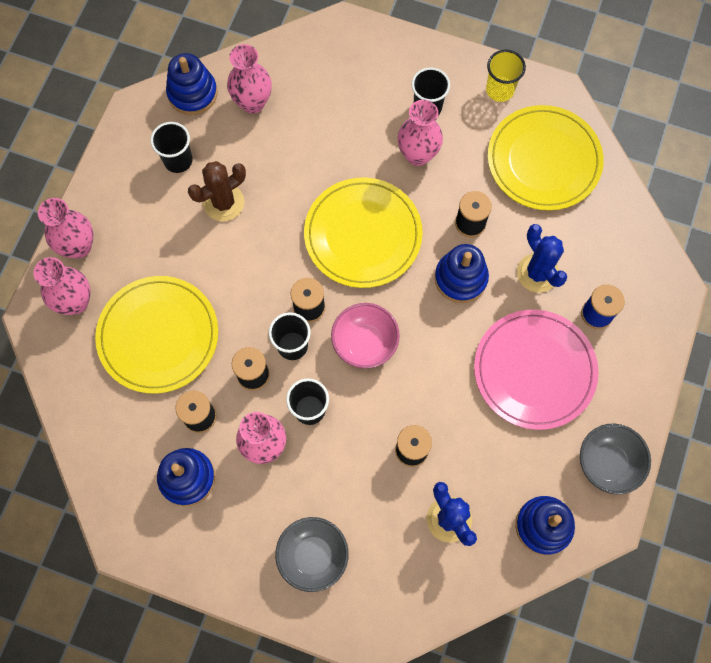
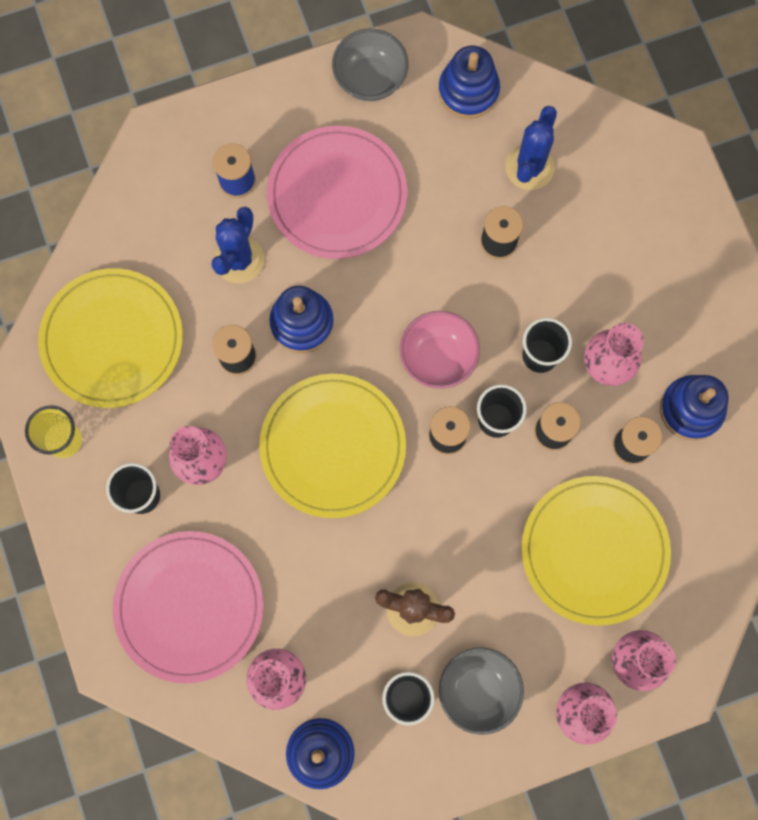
camera: 130 degrees left, 5 degrees up
grey bowl [275,517,349,592] -> grey bowl moved to [439,647,524,735]
none -> pink plate [112,531,263,683]

